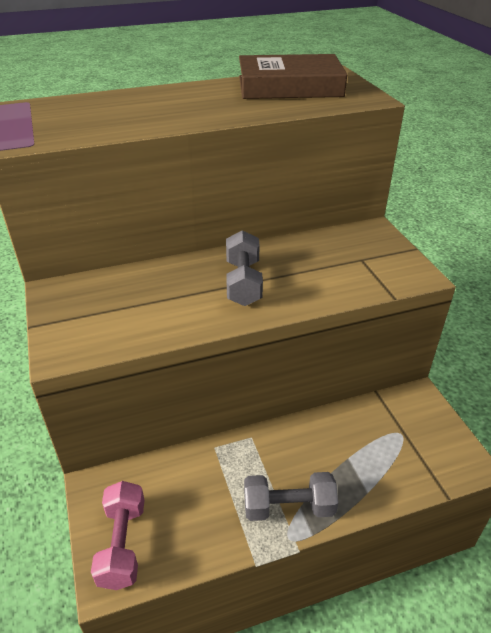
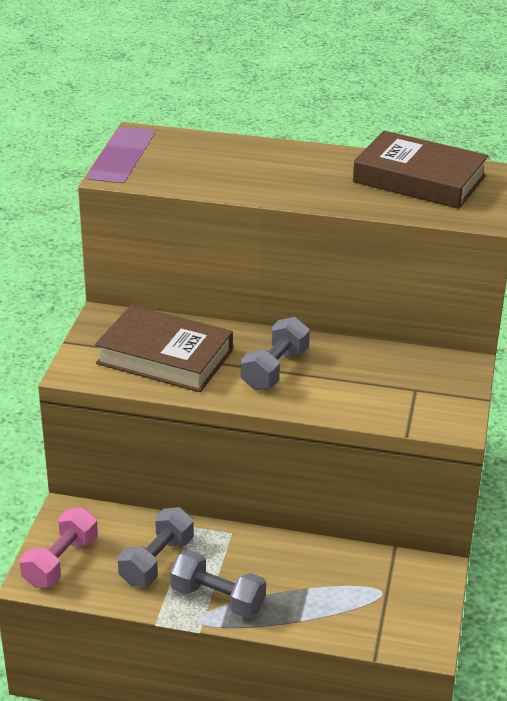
camera: 30 degrees right, 5 degrees down
none -> brown book [95,305,233,392]
none -> grey dumbbell [118,507,194,587]

